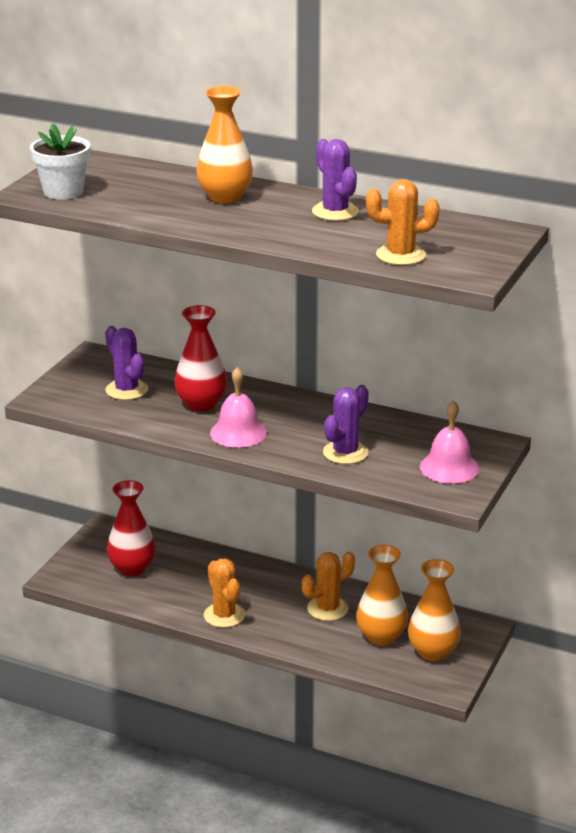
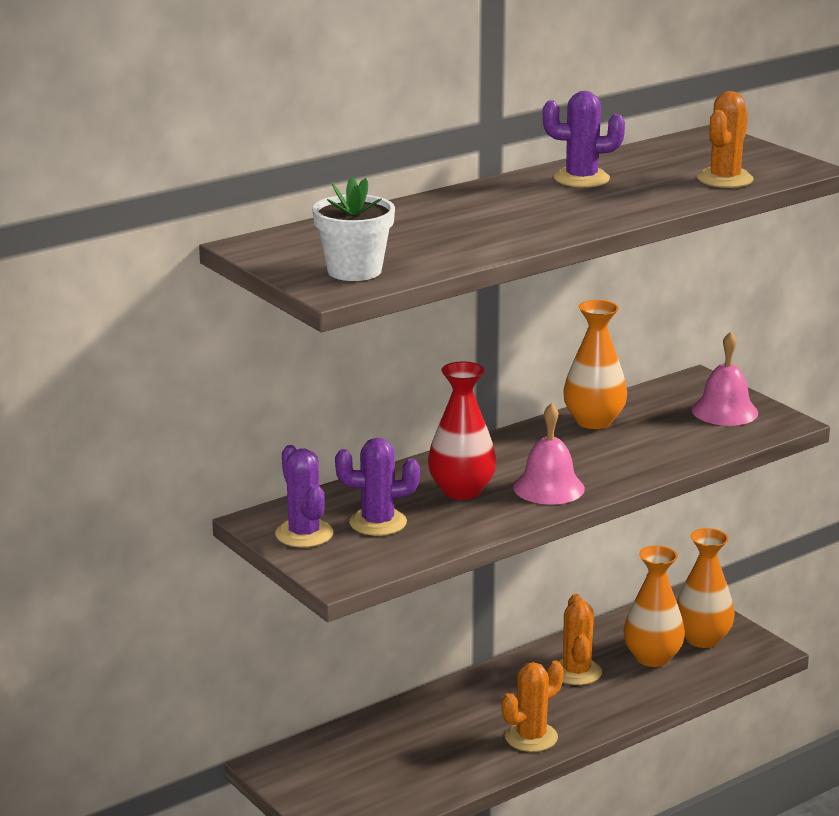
camera: 60 degrees left, 5 degrees down
red vase [107,480,156,576] -> none
orange vase [196,86,253,203] -> orange vase moved to [563,300,627,429]
orange cactus [204,559,245,628] -> orange cactus turned 45 degrees counterclockwise [502,661,563,752]
purple cactus [323,385,369,464] -> purple cactus moved to [275,445,333,547]

